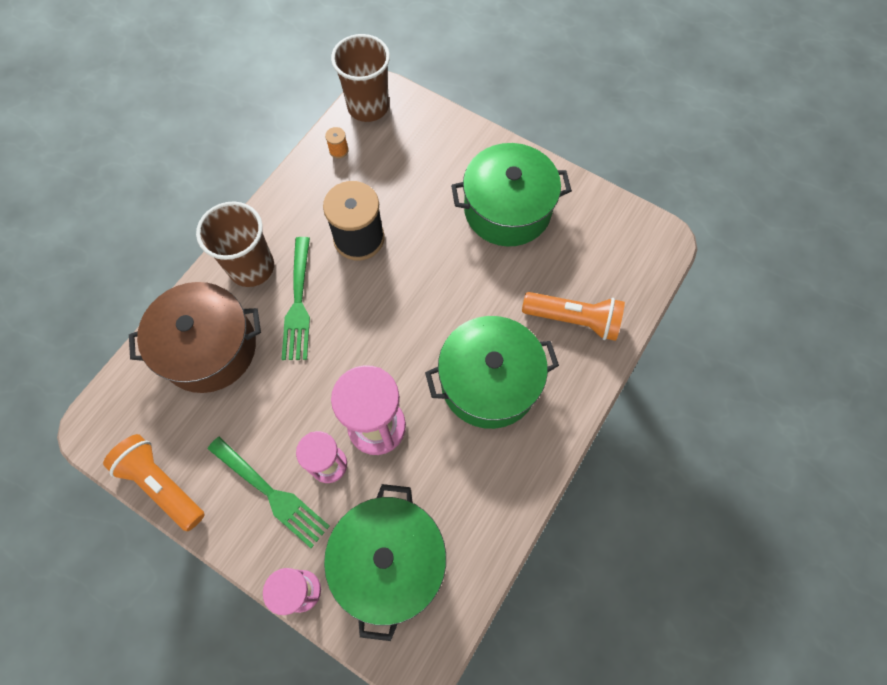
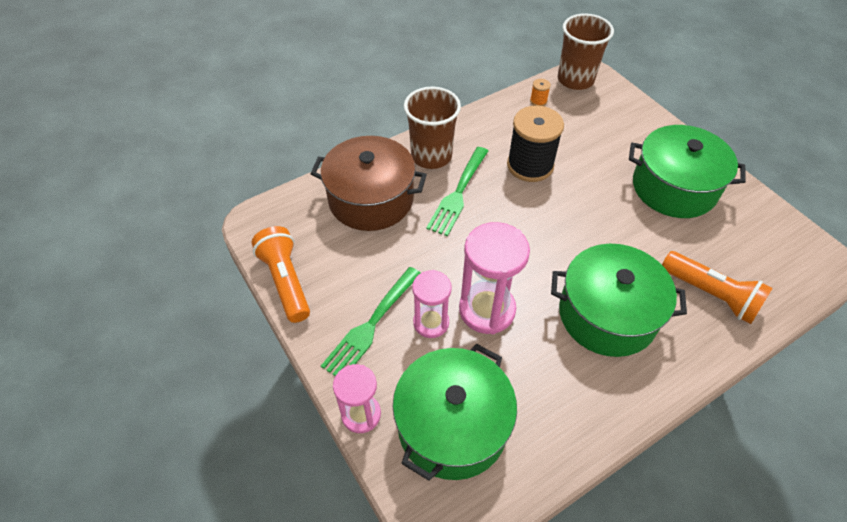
camera: 25 degrees right, 15 degrees down
green fork [208,437,330,548] -> green fork turned 60 degrees clockwise [321,267,420,376]

